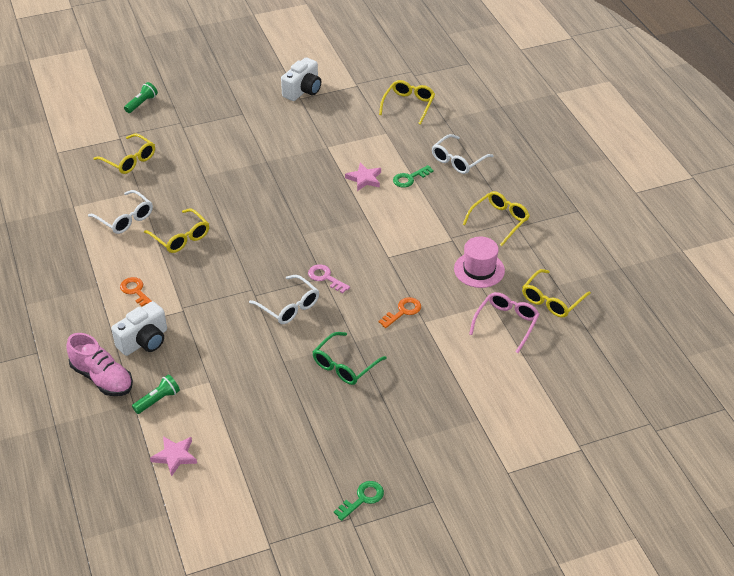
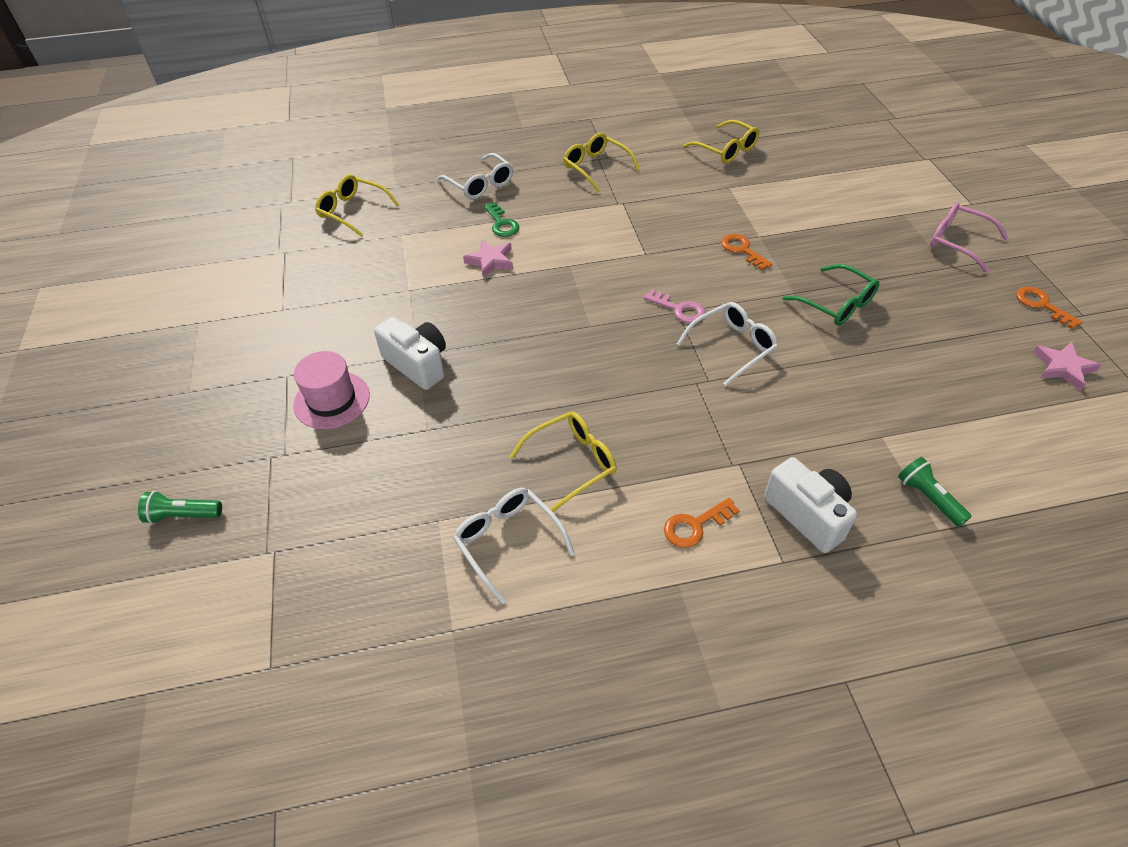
camera: 80 degrees left, 5 degrees up
pink shoe [66,333,133,396] -> none
white glasses [88,190,153,234] -> white glasses turned 90 degrees counterclockwise [453,488,575,604]
yellow glasses [94,133,155,174] -> none
green flashlight [124,82,158,113] -> green flashlight turned 45 degrees counterclockwise [138,491,222,524]
pink star [150,436,197,477] -> pink star moved to [1033,342,1101,391]
white camera [281,57,321,101] -> white camera moved to [374,317,446,390]
pink key [308,264,350,293] -> pink key turned 105 degrees counterclockwise [644,289,705,323]
green key [334,481,384,521] -> orange key [1016,287,1082,329]
pink hat [454,236,505,288] -> pink hat moved to [293,351,370,429]
pink glasses [469,292,540,353] -> pink glasses moved to [930,202,1009,272]

